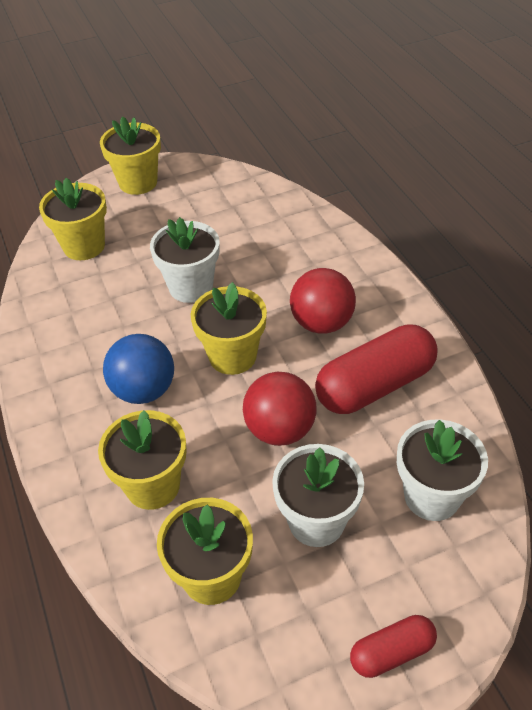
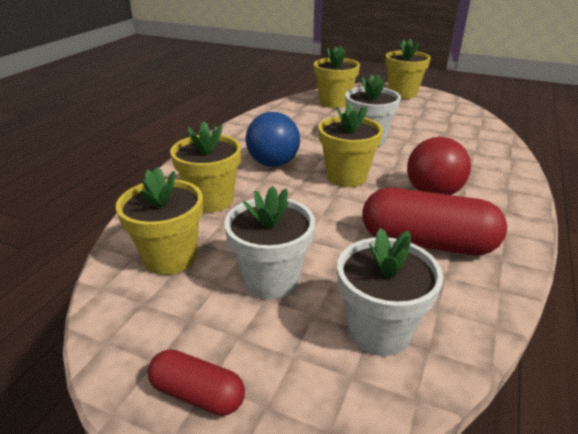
camera: 45 degrees right, 15 degrees down
red ball [243,372,316,446] -> none

